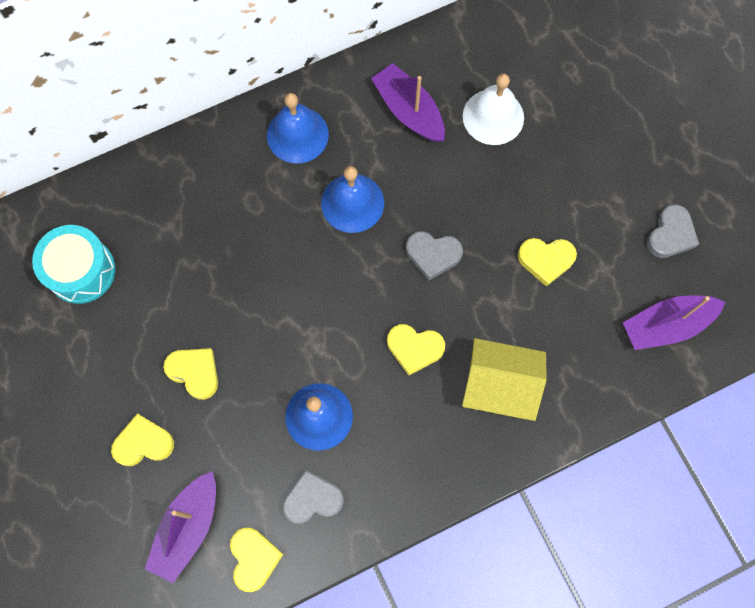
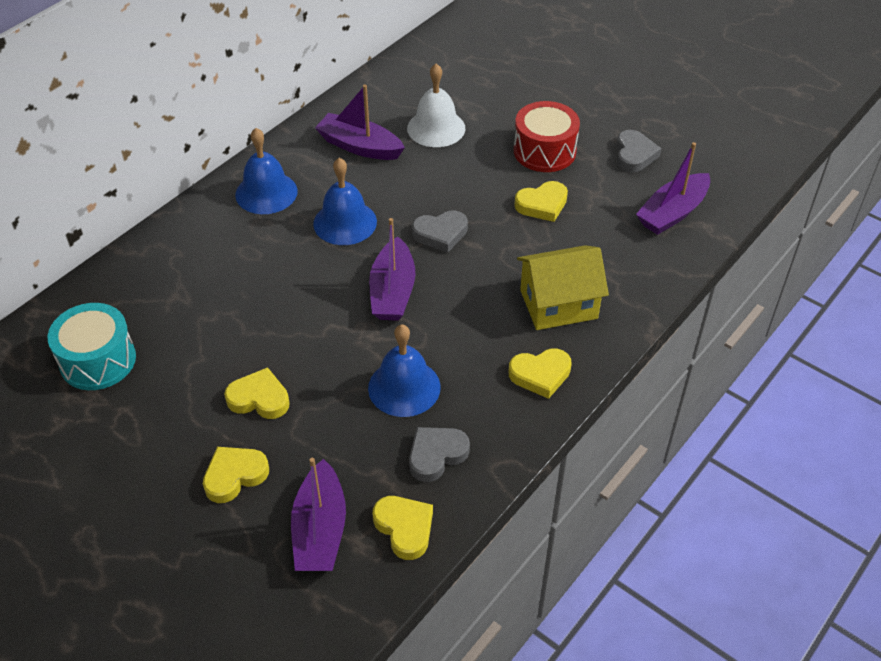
camera: 25 degrees left, 25 degrees down
yellow heart [387,324,445,376] -> yellow heart moved to [508,348,572,399]
none -> purple boat [369,218,415,321]
none -> red drum [514,101,580,172]

